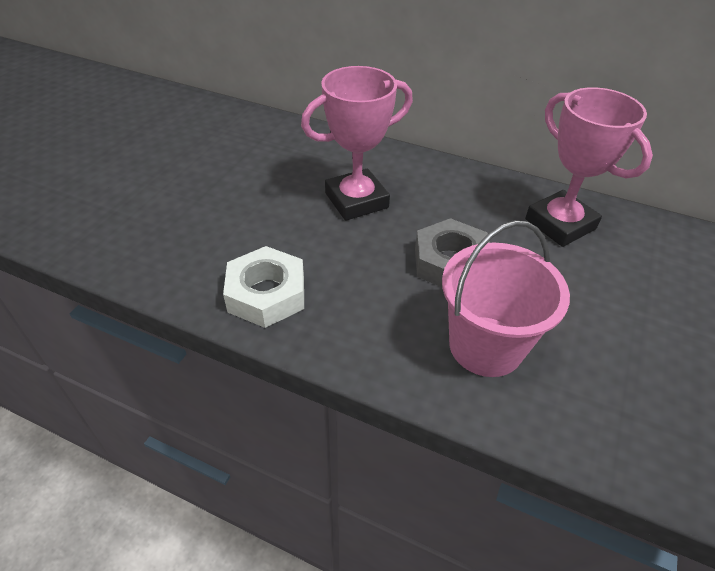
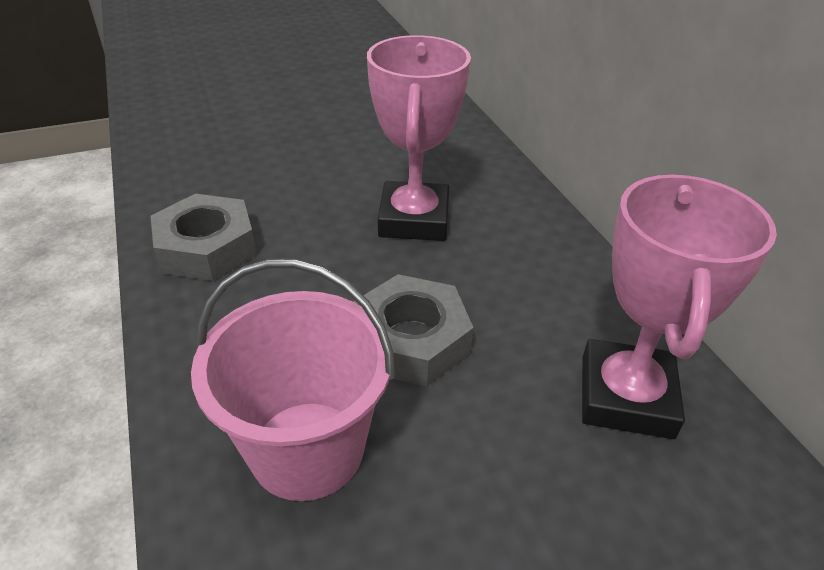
camera: 45 degrees right, 5 degrees down
white nut [223,246,304,328] -> grey nut [151,194,257,281]
pink trophy [301,66,413,221] -> pink trophy turned 75 degrees clockwise [367,35,471,241]

